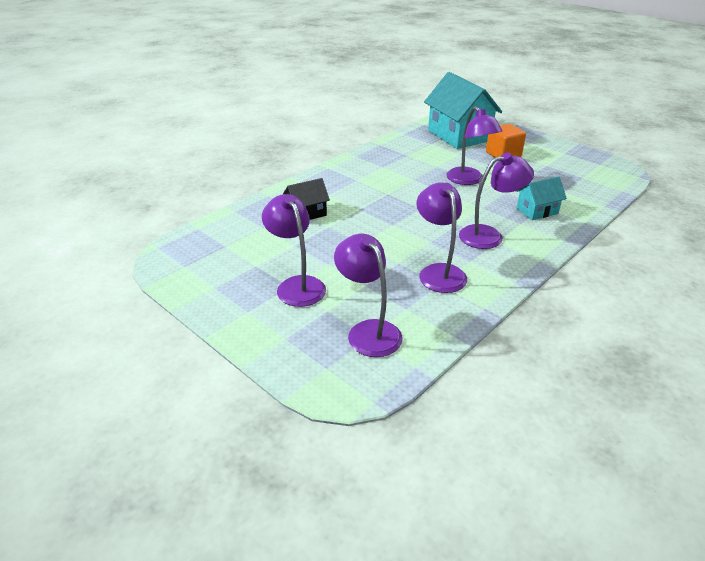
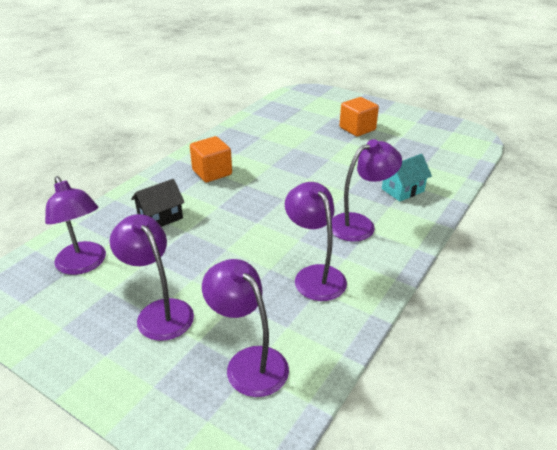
camera: 10 degrees left, 0 degrees up
turquoise house [424,72,502,149] -> none
purple lamp [446,106,503,185] -> purple lamp moved to [45,176,106,275]
none -> orange cube [190,136,232,182]

